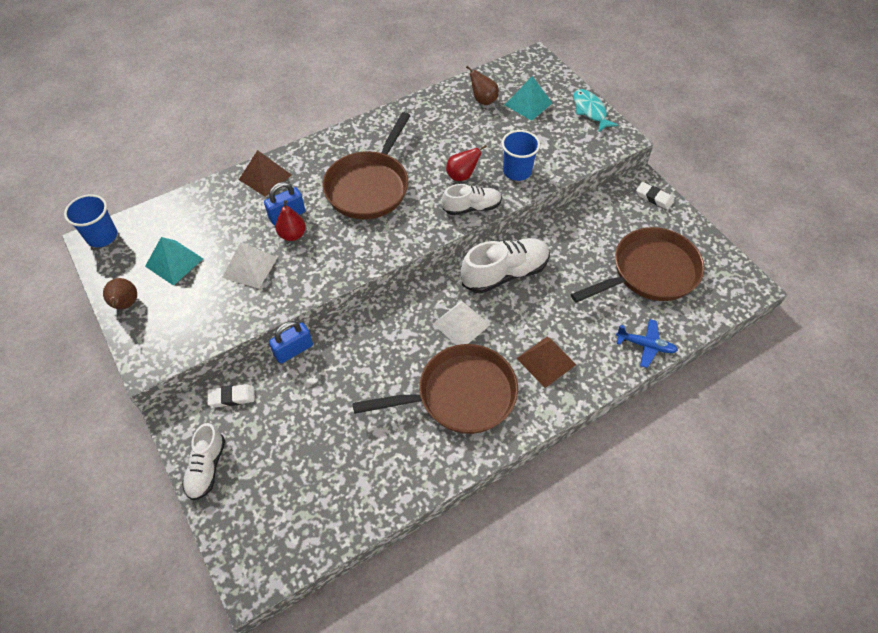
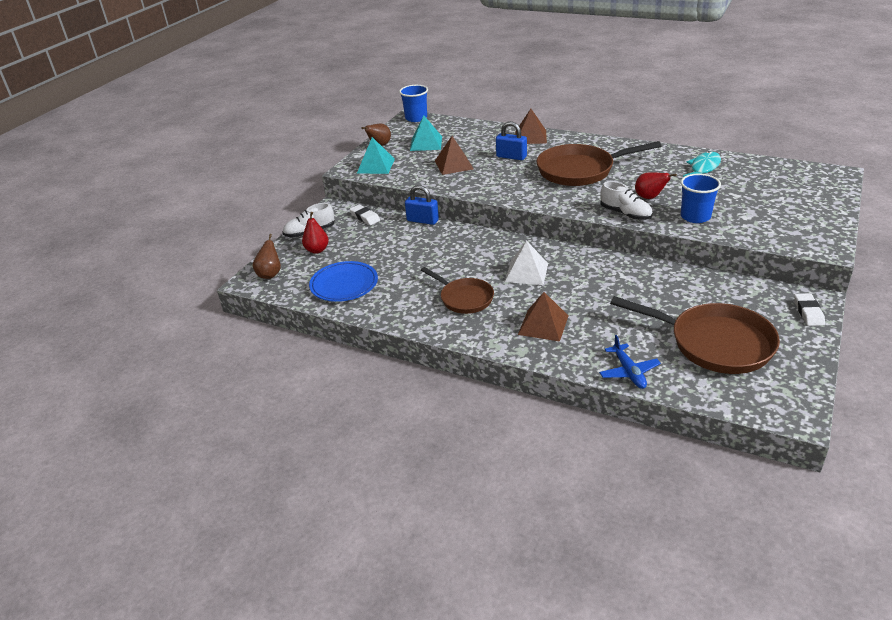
camera: 60 degrees right, 20 degrees down
white pyramid [222,242,278,289] -> brown pyramid [435,136,474,175]
red pear [276,200,306,241] -> red pear moved to [302,212,329,254]
brown pan [352,344,518,434] -> brown pan [421,267,494,314], size x0.60
white shoe [461,238,550,293] -> none
brown pear [466,65,499,105] -> brown pear moved to [253,234,281,279]
turquoise pyramid [505,76,552,121] -> turquoise pyramid moved to [357,137,395,174]
turquoise fish [573,89,619,133] -> turquoise fish moved to [683,151,721,177]
none -> blue plate [309,261,378,302]

